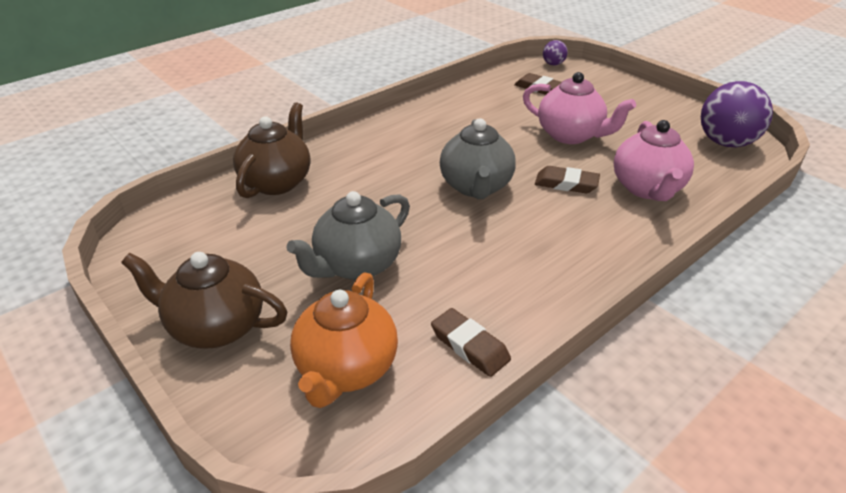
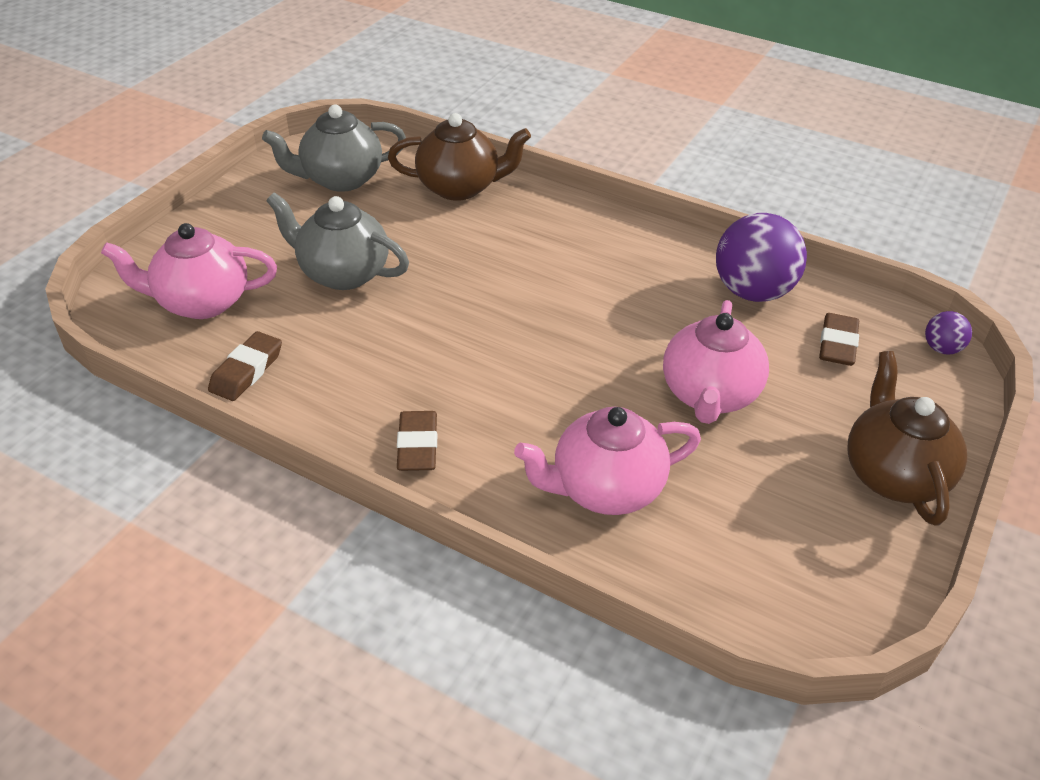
camera: 70 degrees right, 5 degrees up
brown teapot [121,252,287,349] -> brown teapot moved to [847,351,967,526]
orange teapot [290,272,398,408] -> pink teapot [101,223,277,319]
grey teapot [440,118,516,199] -> grey teapot moved to [262,105,406,192]
brown eraser [535,166,600,193] -> brown eraser moved to [397,411,437,471]
purple ball [701,81,773,147] -> purple ball moved to [716,213,807,302]

